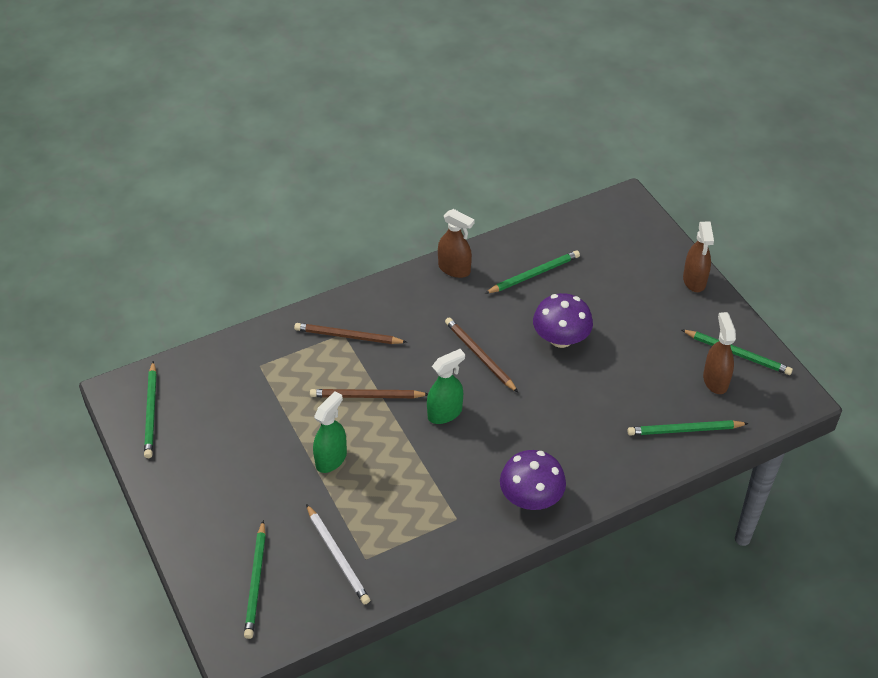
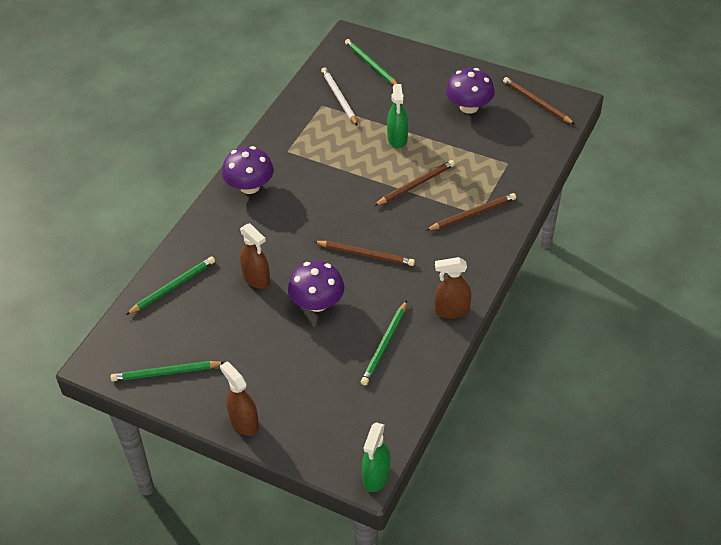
camera: 145 degrees right, 0 degrees up
green pencil [144,361,157,458] -> brown pencil [503,77,575,124]
white pencil [306,504,370,605] -> white pencil turned 45 degrees clockwise [321,67,358,126]
green spray bottle [427,349,465,424] -> green spray bottle moved to [362,422,390,492]
brown spray bottle [703,312,736,394] -> brown spray bottle moved to [240,223,270,289]
none -> purple mushroom [446,68,495,114]

